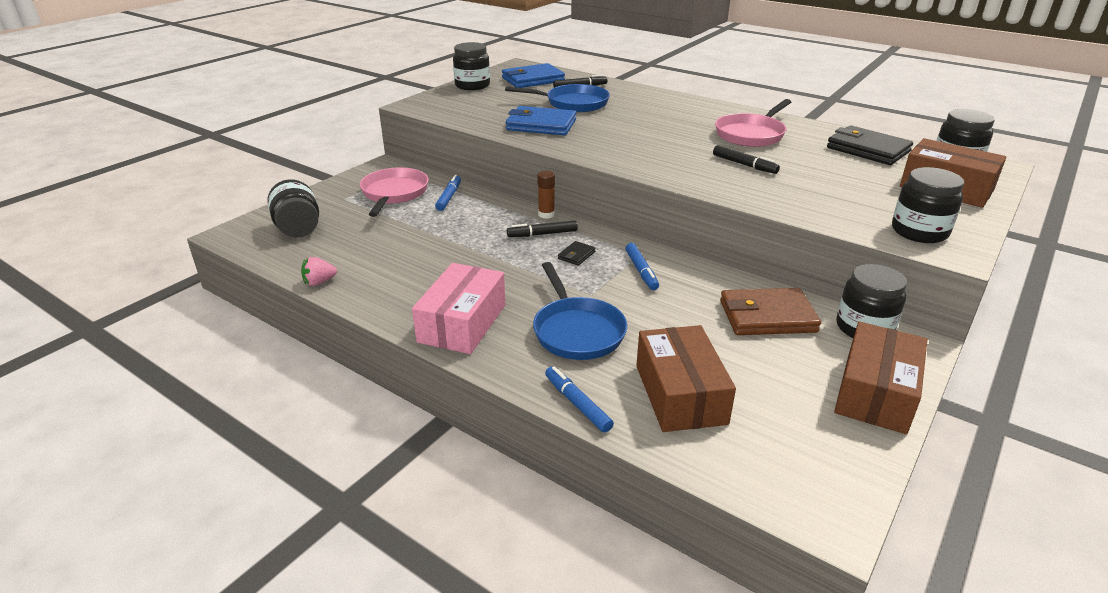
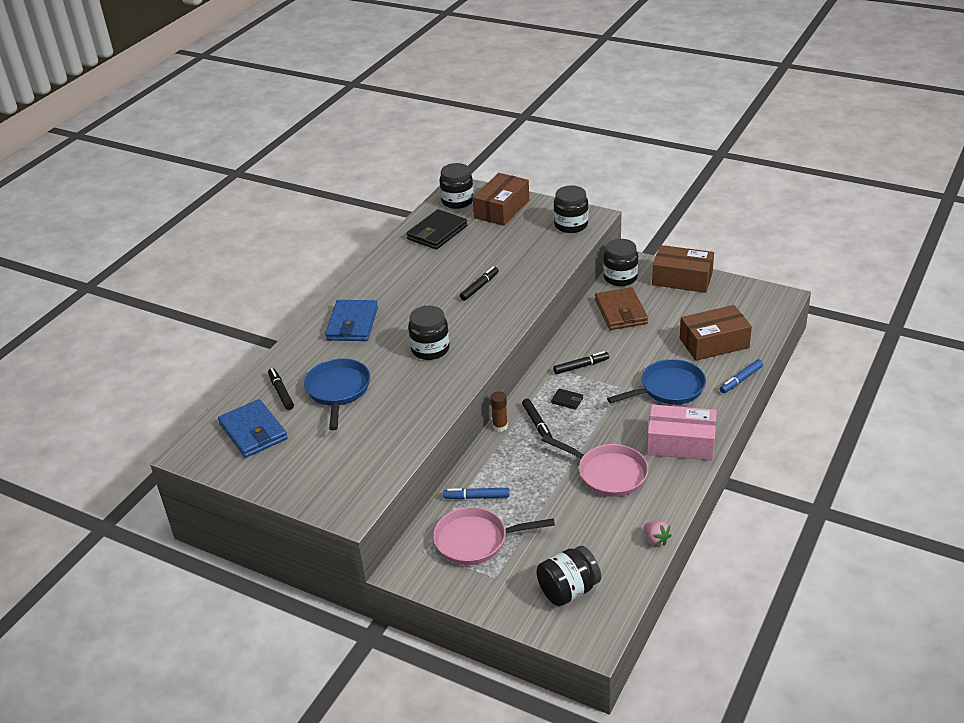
camera: 95 degrees left, 5 degrees up
black jar [453,42,490,90] -> black jar moved to [408,306,450,360]
blue wallet [506,106,576,135] -> blue wallet moved to [325,300,378,341]
blue marker [625,243,659,290] -> black marker [553,351,609,374]
pink pan [715,99,791,147] -> pink pan moved to [541,435,648,497]

